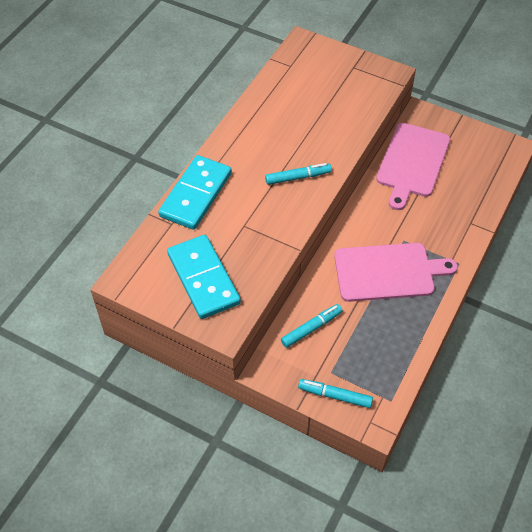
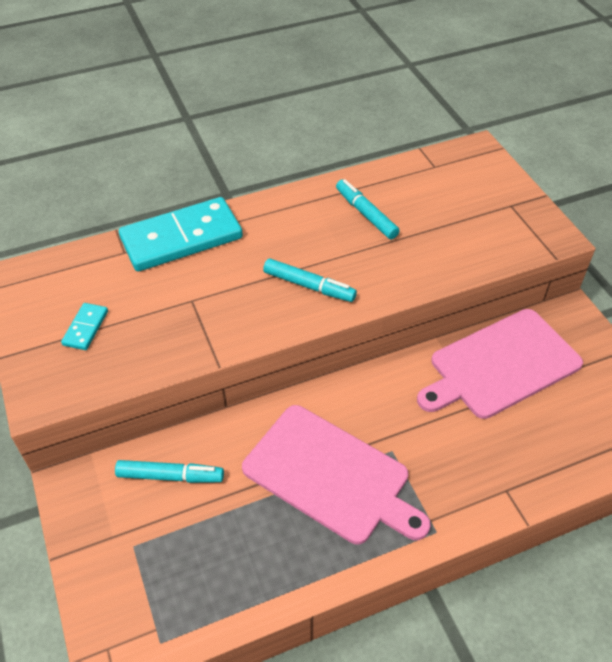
camera: 40 degrees right, 5 degrees down
turquoise domino [167,235,241,319] -> turquoise domino [61,303,108,350], size x0.43
turquoise marker [298,379,373,408] -> turquoise marker moved to [336,179,400,239]

